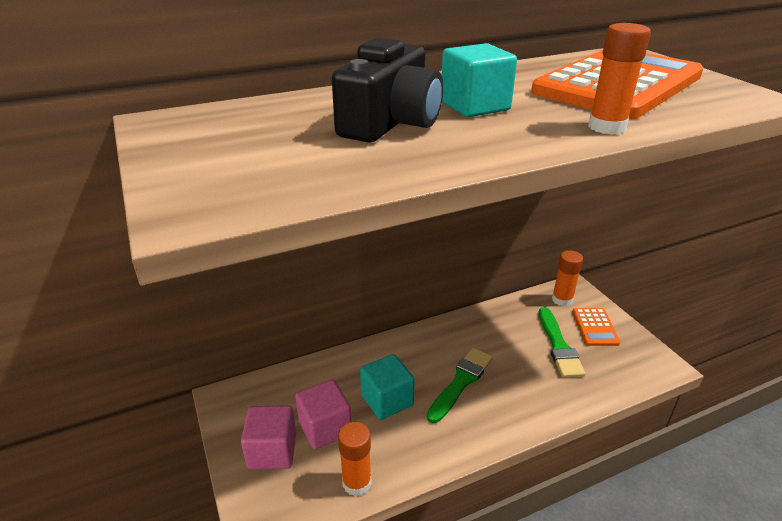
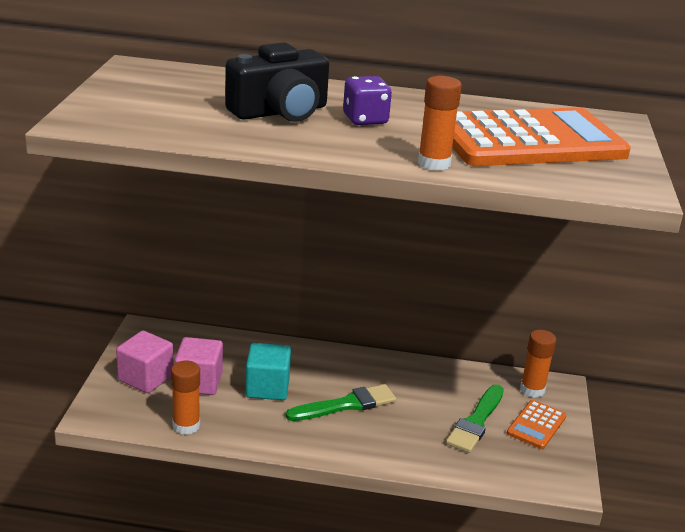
camera: 30 degrees right, 5 degrees down
turquoise cube [442,43,517,117] -> purple dice [343,76,392,125]

